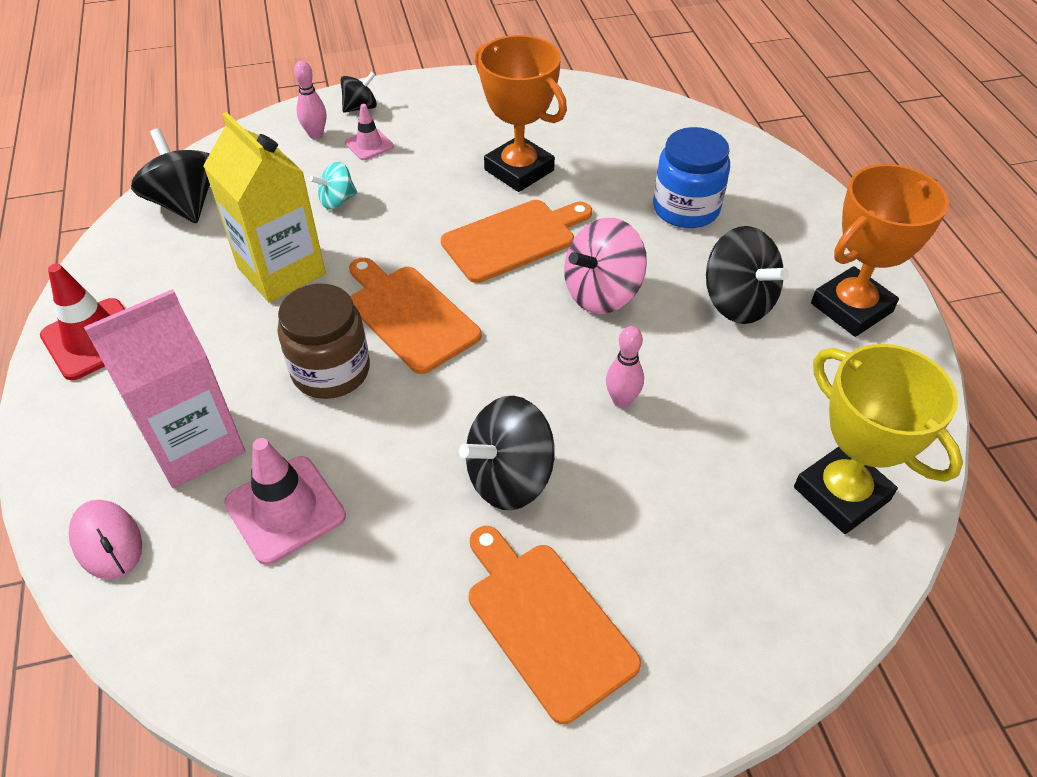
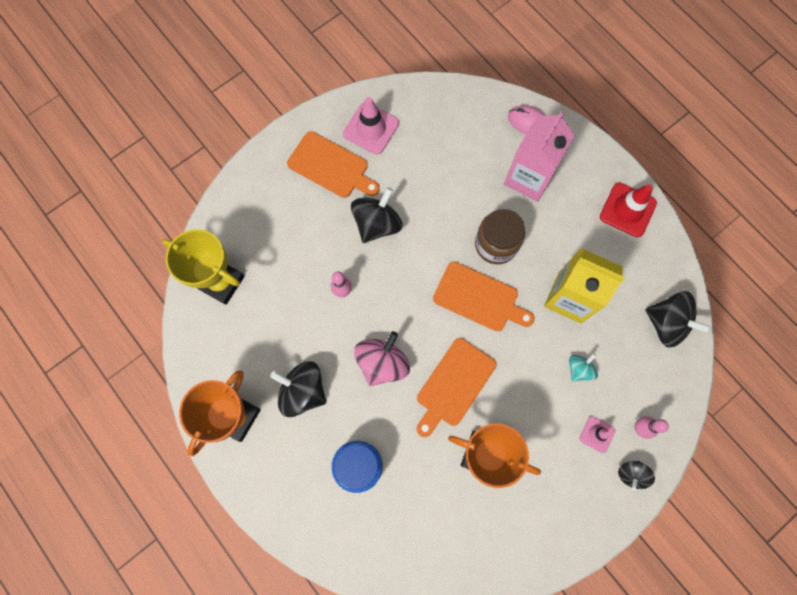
camera: 155 degrees right, 25 degrees up
pink traffic cone [224,438,346,565] -> pink traffic cone moved to [343,97,399,154]

